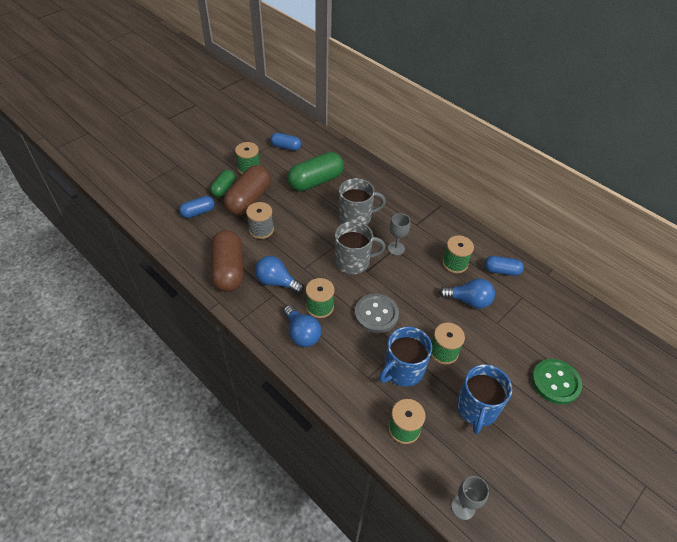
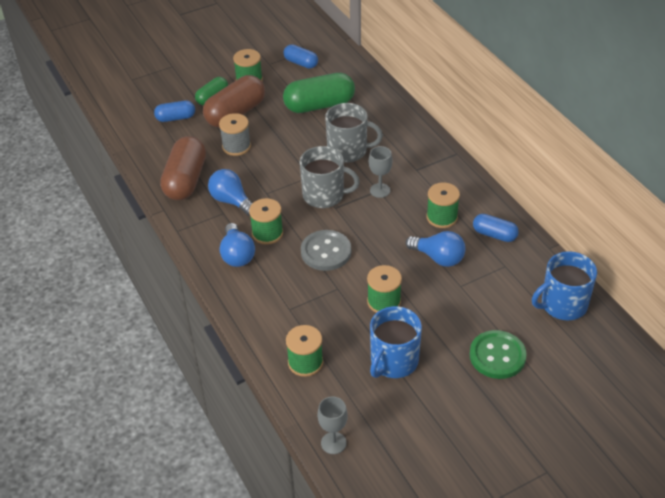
camera: 20 degrees right, 5 degrees down
blue mug [379,327,432,387] -> blue mug moved to [532,251,597,320]

